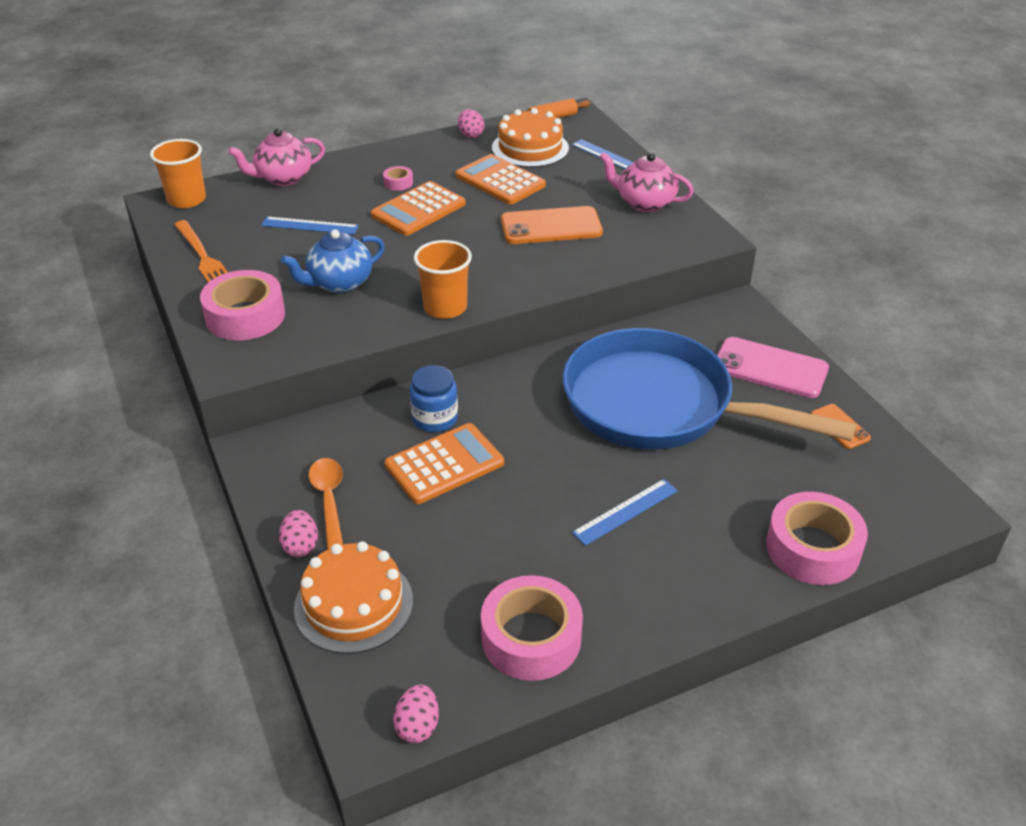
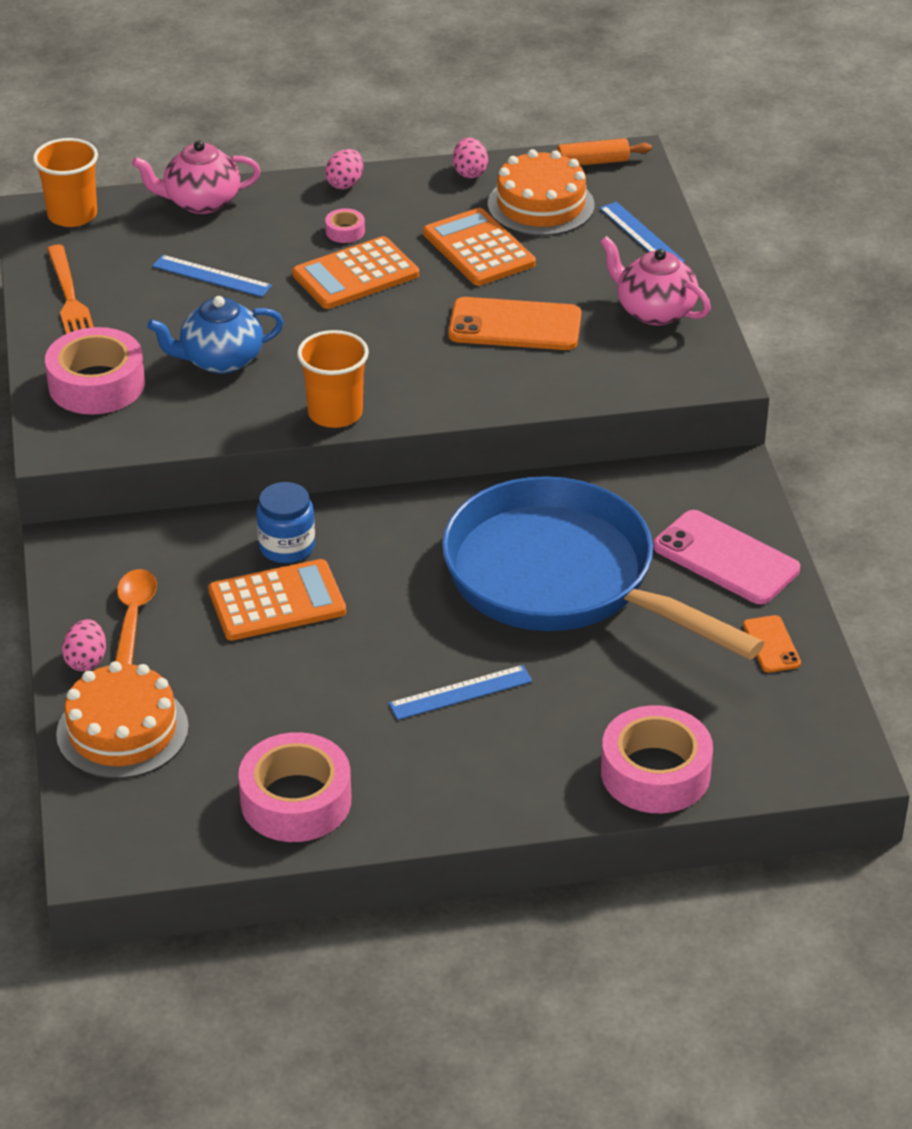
camera: 15 degrees right, 0 degrees up
pink egg [393,685,439,743] -> pink egg moved to [325,149,363,190]

